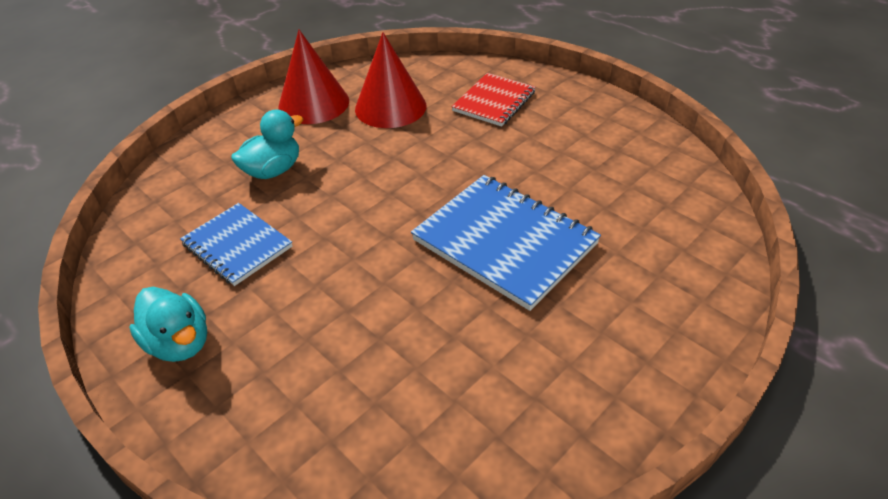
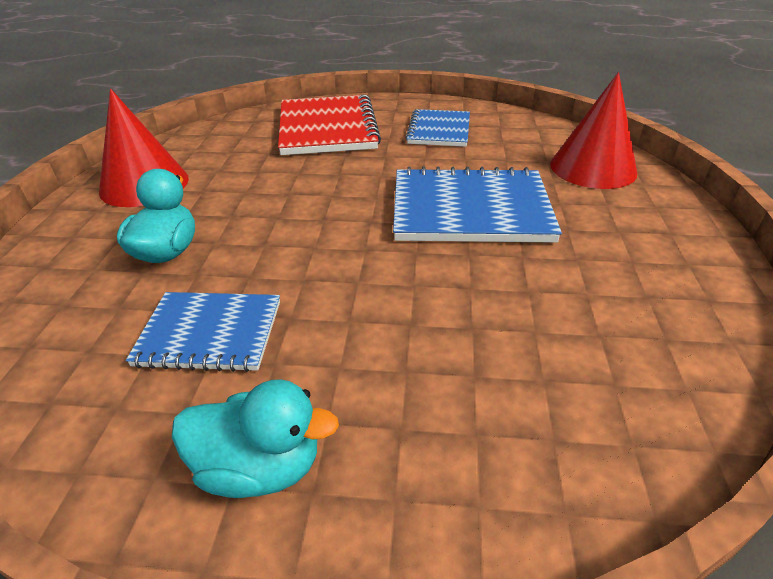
camera: 40 degrees left, 5 degrees down
red cone [355,32,426,128] -> red cone moved to [550,72,638,189]
red notebook [451,73,536,127] -> red notebook [278,95,381,155], size x1.61
none -> blue notebook [405,109,470,147]

